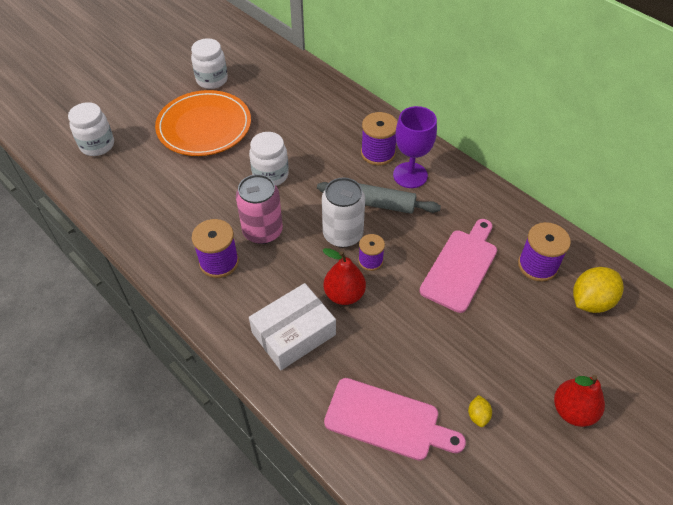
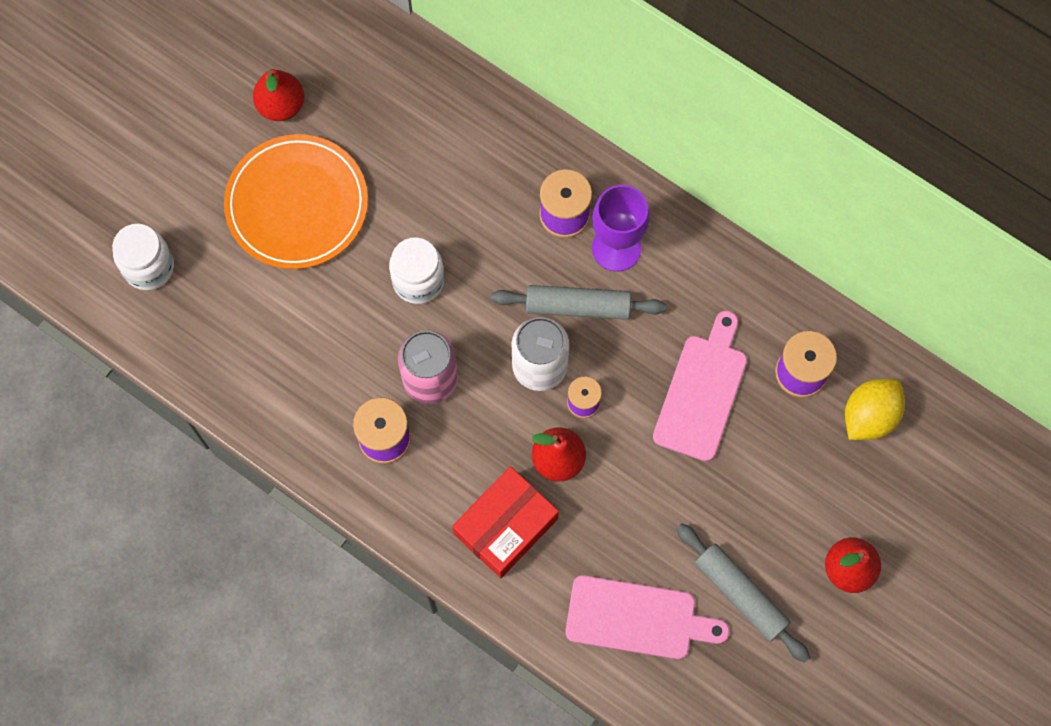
camera: 10 degrees left, 20 degrees up
white jar [191,38,228,89] -> red pear [253,69,304,121]
white box [249,283,336,370] -> red box [452,466,559,578]
yellow lemon [468,395,492,427] -> grey rolling pin [676,523,810,663]

